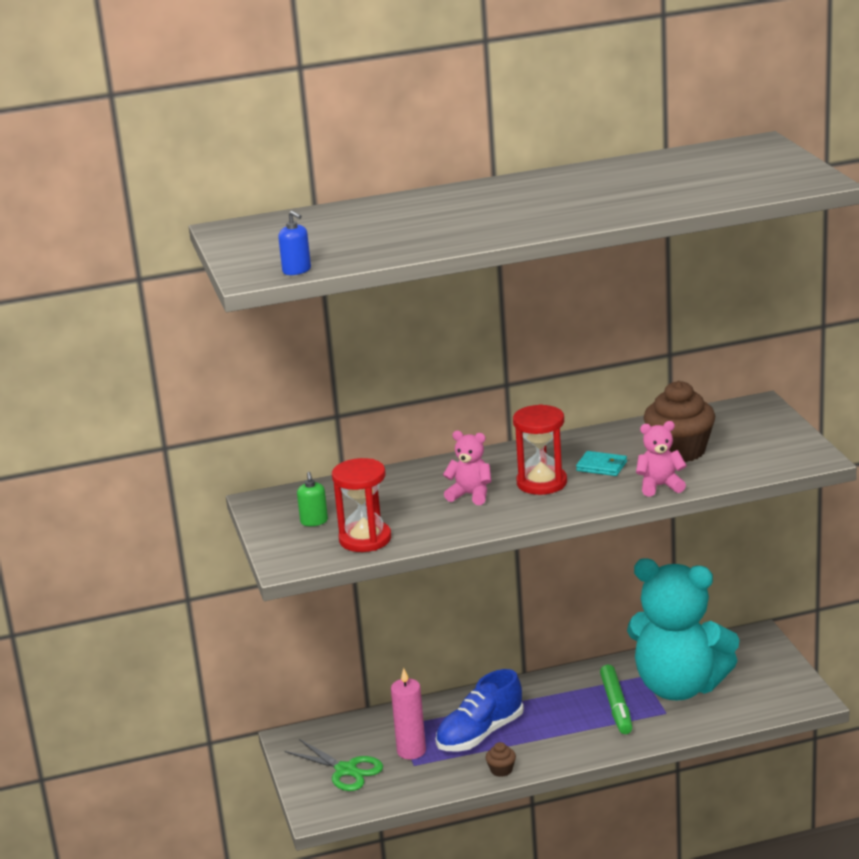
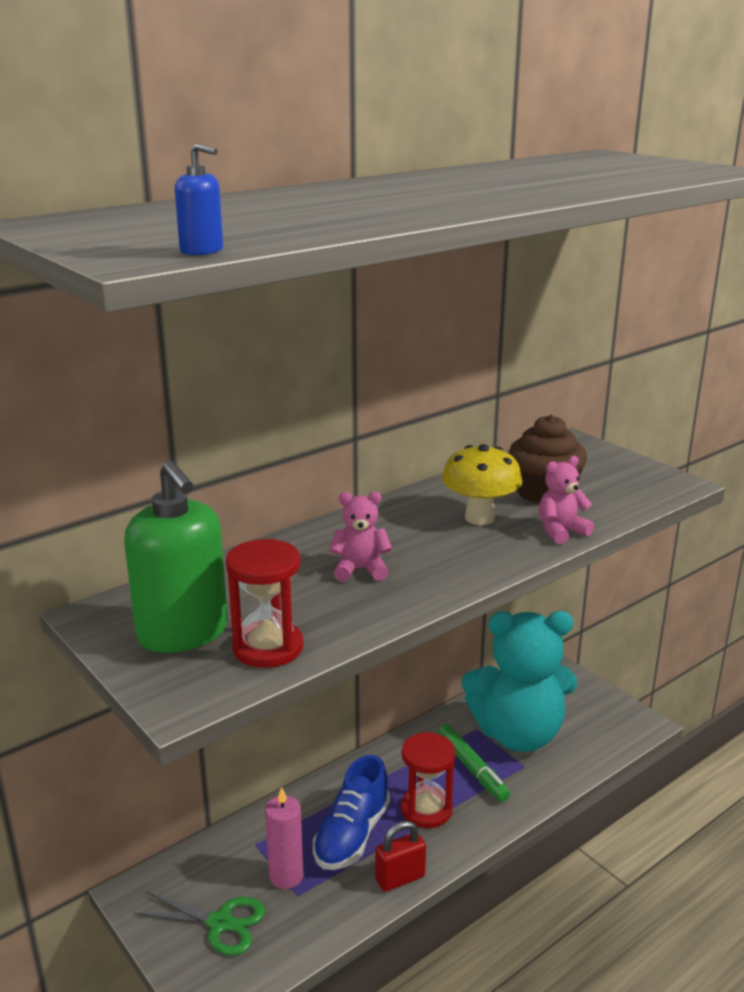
camera: 25 degrees left, 0 degrees up
green soap dispenser [297,472,328,526] -> green soap dispenser [124,460,228,653], size x2.49
brown cupcake [486,742,516,777] -> red padlock [375,821,426,892]
red hourglass [513,404,567,495] -> red hourglass moved to [401,732,455,828]
turquoise wallet [576,451,627,476] -> yellow mushroom [442,444,522,525]

